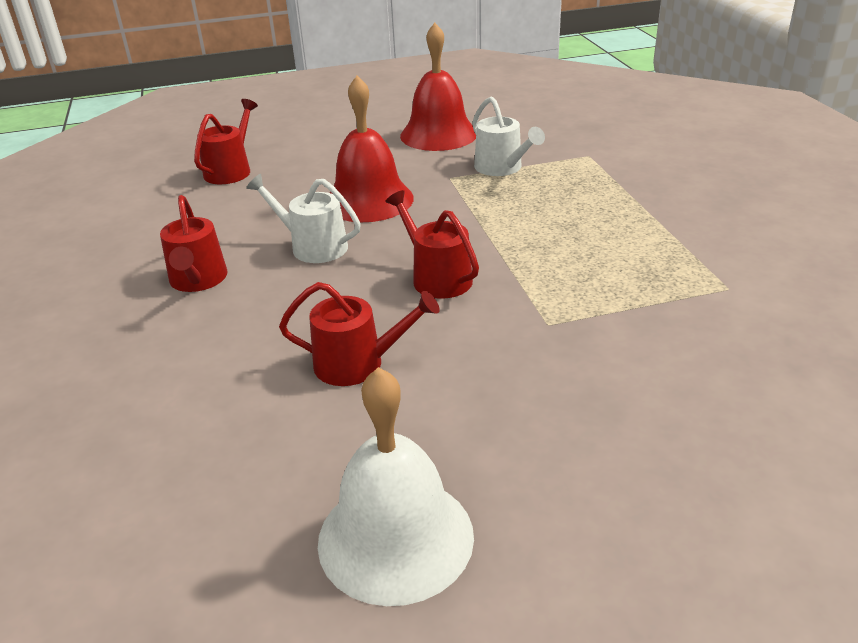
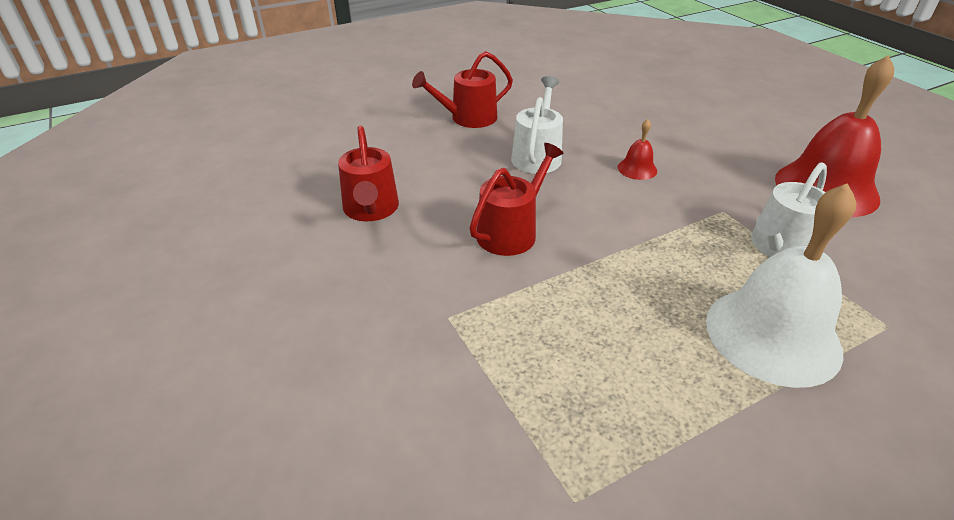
camera: 75 degrees right, 5 degrees up
red watering can [194,99,258,184] -> none
white bell [318,367,474,606] -> white bell moved to [706,183,856,388]
red bell [330,76,414,222] -> red bell [618,119,657,180], size x0.43

